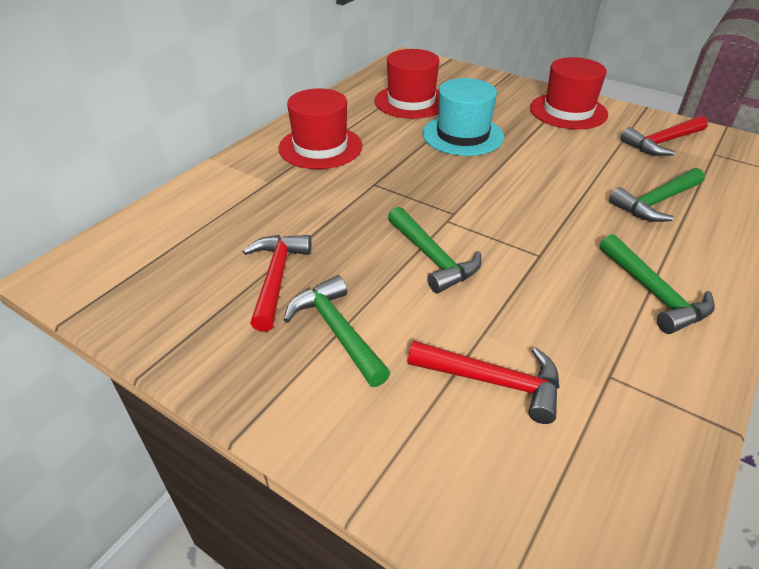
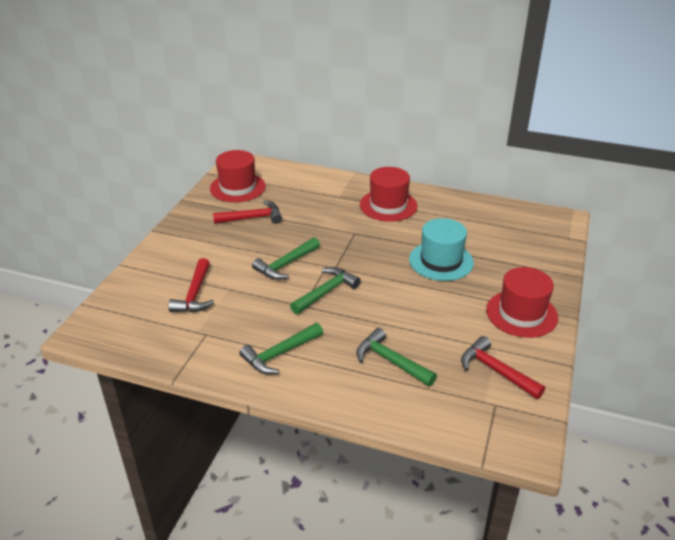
camera: 75 degrees right, 5 degrees down
green hammer [284,275,390,387] -> green hammer moved to [290,267,361,314]
red hat [375,49,439,119] -> red hat moved to [210,150,266,202]

